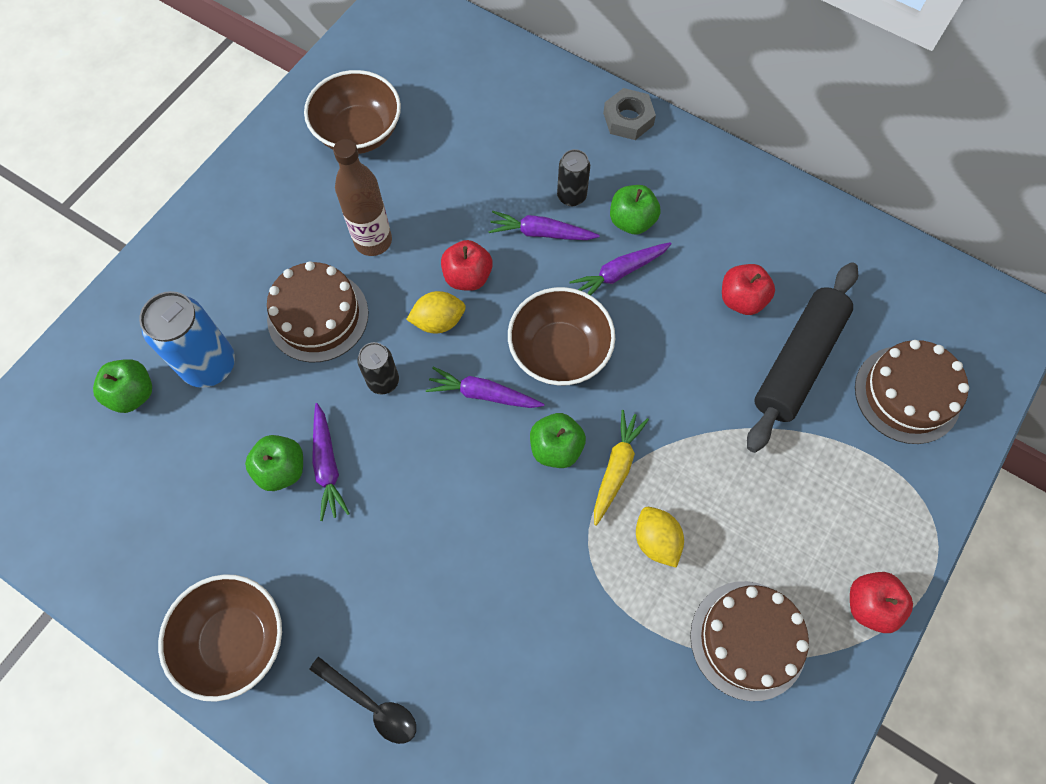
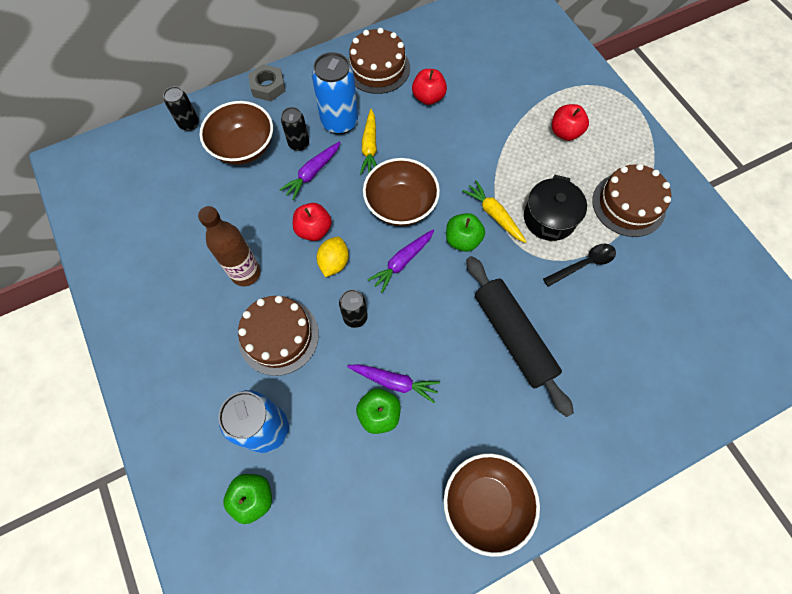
camera: 60 degrees left, 0 degrees up
brown bowl [304,70,401,154] -> brown bowl moved to [200,101,273,165]
black spoon [309,657,416,744] -> black spoon moved to [543,244,616,287]
purple carrot [570,242,672,295] -> yellow carrot [360,109,377,174]
green apple [610,185,661,234] -> blue can [312,52,358,135]
yellow lemon [636,507,684,568] -> black pot [524,175,587,241]
black rolling pin [747,262,858,453] -> black rolling pin moved to [466,256,574,417]
red apple [850,572,913,633] -> red apple moved to [552,104,589,141]
brown cake [855,340,969,444] -> brown cake moved to [348,28,410,94]
none -> black can [163,86,199,131]

